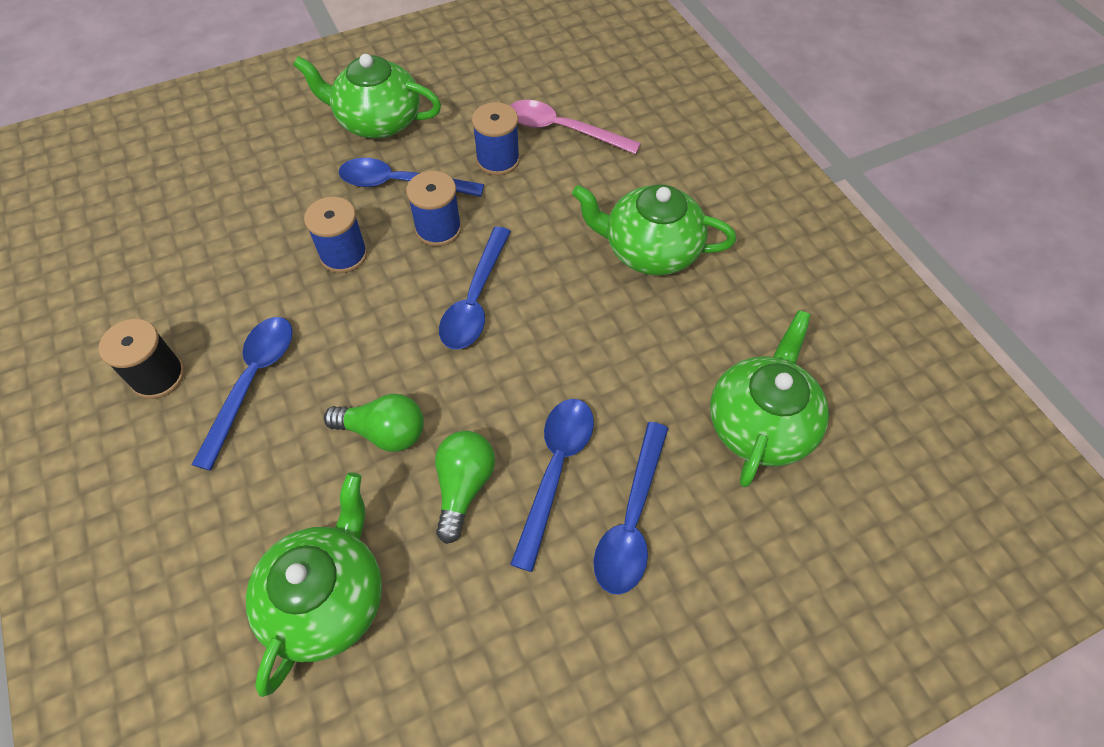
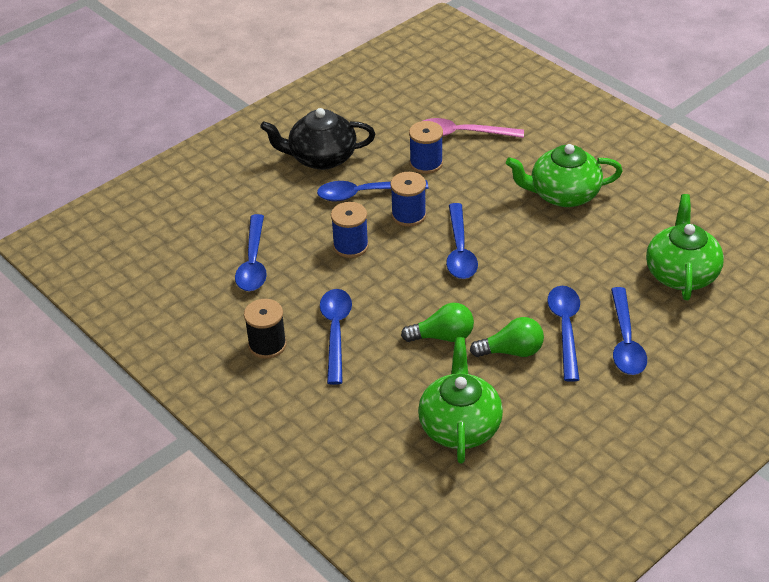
camera: 15 degrees left, 15 degrees down
green teapot [293,54,441,138] -> black teapot [260,108,375,170]
green light bulb [435,431,495,544] -> green light bulb turned 90 degrees clockwise [470,317,544,357]
none -> blue spoon [235,214,267,291]

